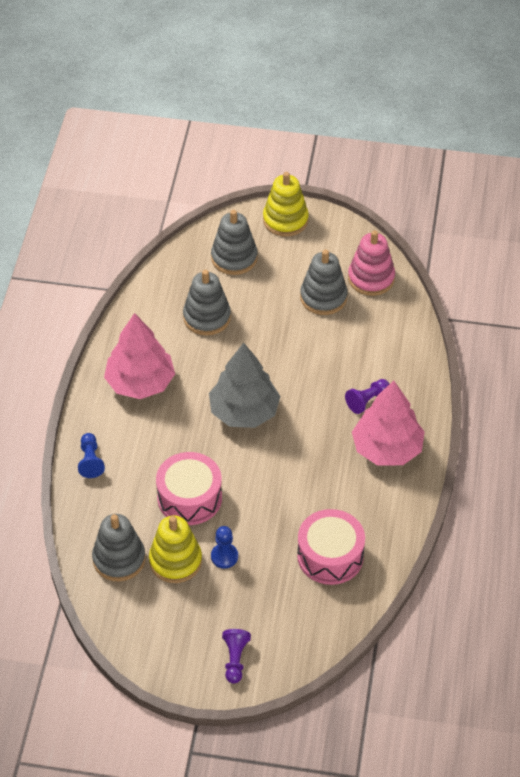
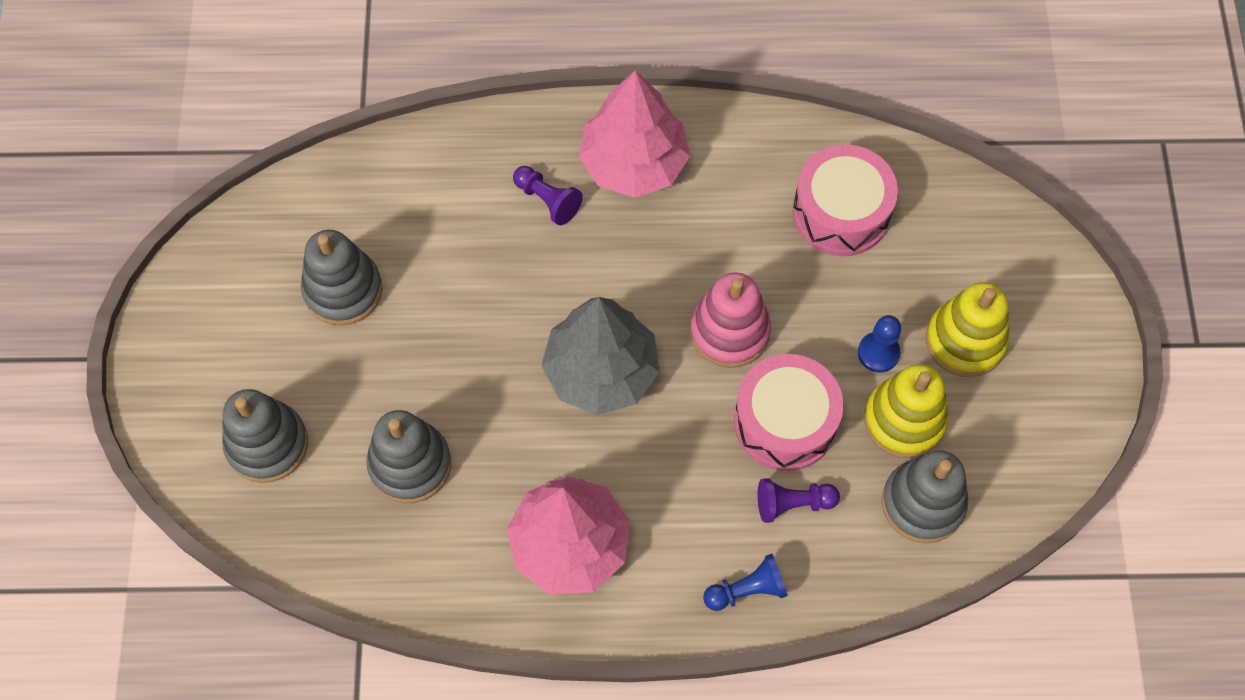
camera: 100 degrees left, 15 degrees up
purple pawn [222,629,251,684] -> purple pawn moved to [758,478,840,523]
yellow stacking toy [263,172,309,237] -> yellow stacking toy moved to [926,282,1009,377]
pink stacking toy [348,230,395,296] -> pink stacking toy moved to [690,273,771,368]

